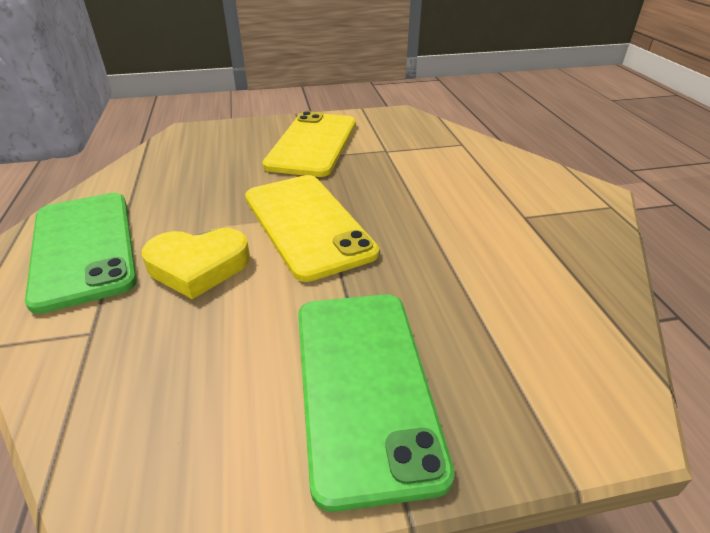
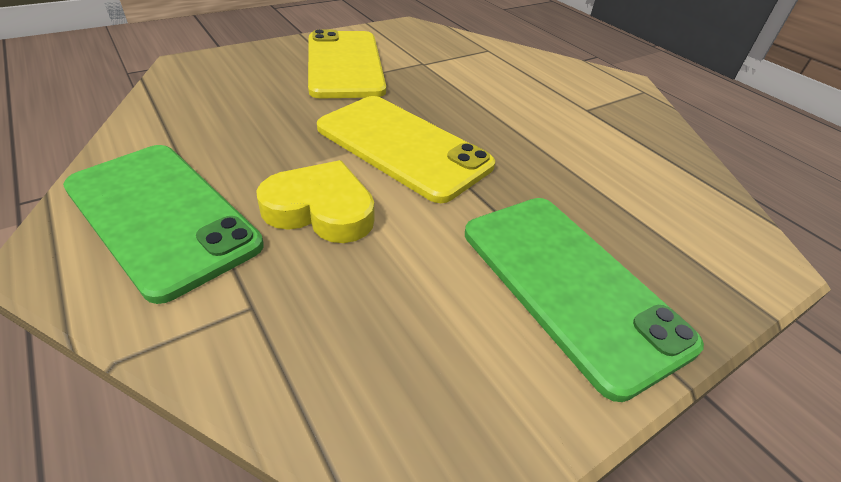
camera: 25 degrees left, 5 degrees up
yellow heart [142,228,250,299] -> yellow heart turned 135 degrees counterclockwise [256,160,374,243]

